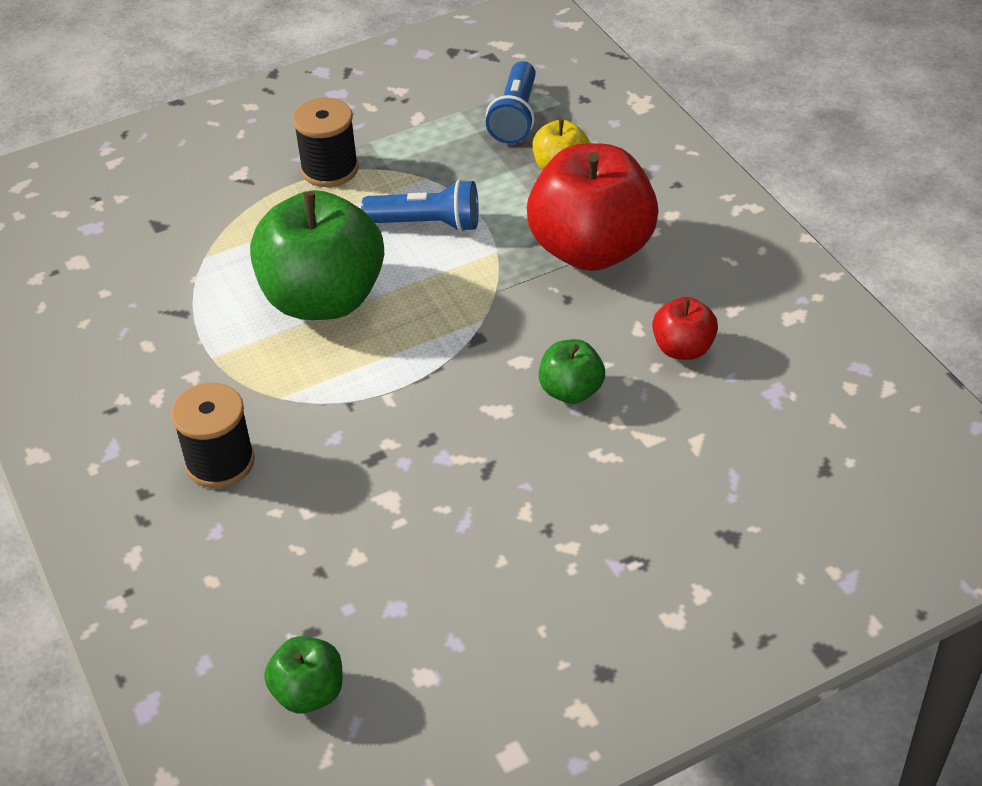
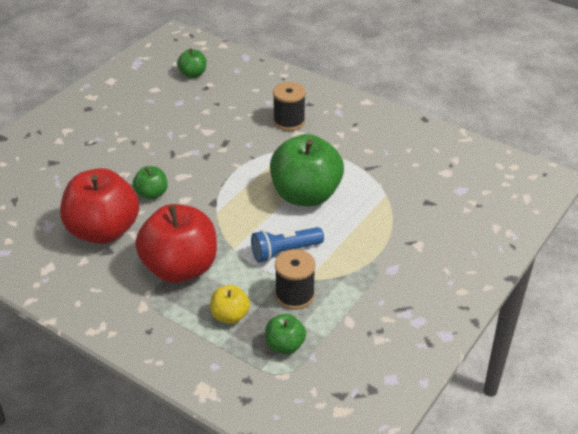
camera: 150 degrees right, 5 degrees down
black spool [293,98,359,187] -> black spool moved to [275,249,316,310]
blue flashlight [486,61,536,144] -> green apple [265,314,306,354]
red apple [652,297,718,360] -> red apple [60,168,139,244], size x2.11

